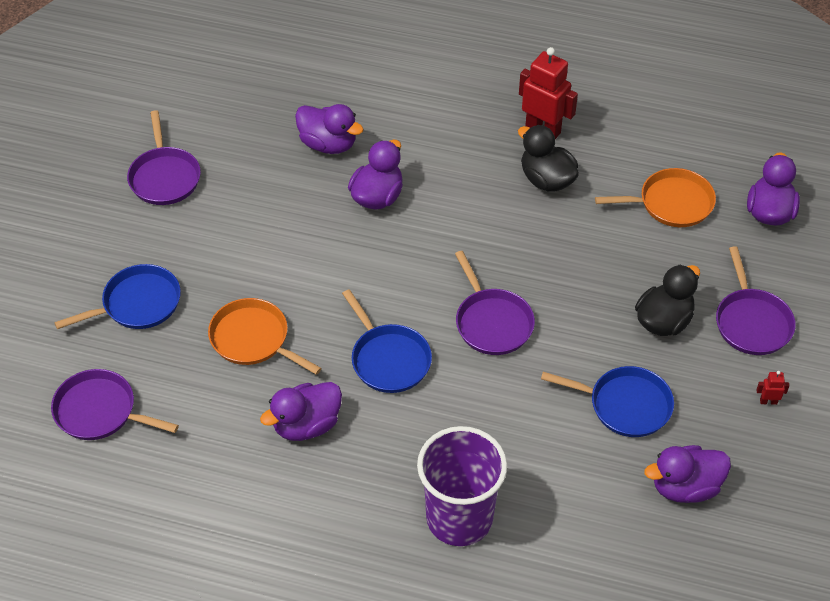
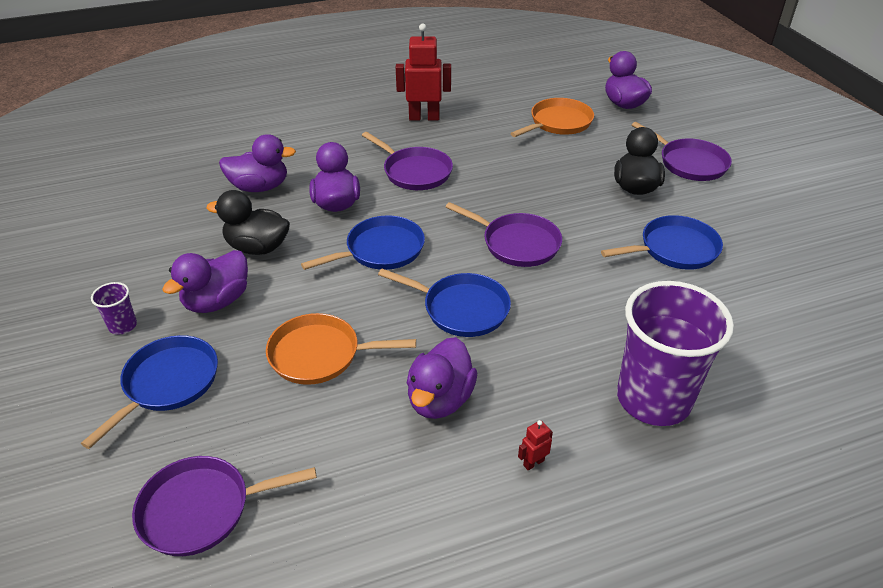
camera: 35 degrees left, 10 degrees down
purple pan [127,110,201,205] -> purple pan moved to [362,132,453,190]
black duck [518,125,579,192] -> black duck moved to [207,190,290,255]
purple duck [644,445,731,503] -> purple duck moved to [162,250,248,313]
red robot [756,371,789,405] -> red robot moved to [518,420,553,471]
none -> purple cup [91,282,137,335]
none -> blue pan [301,215,425,270]

